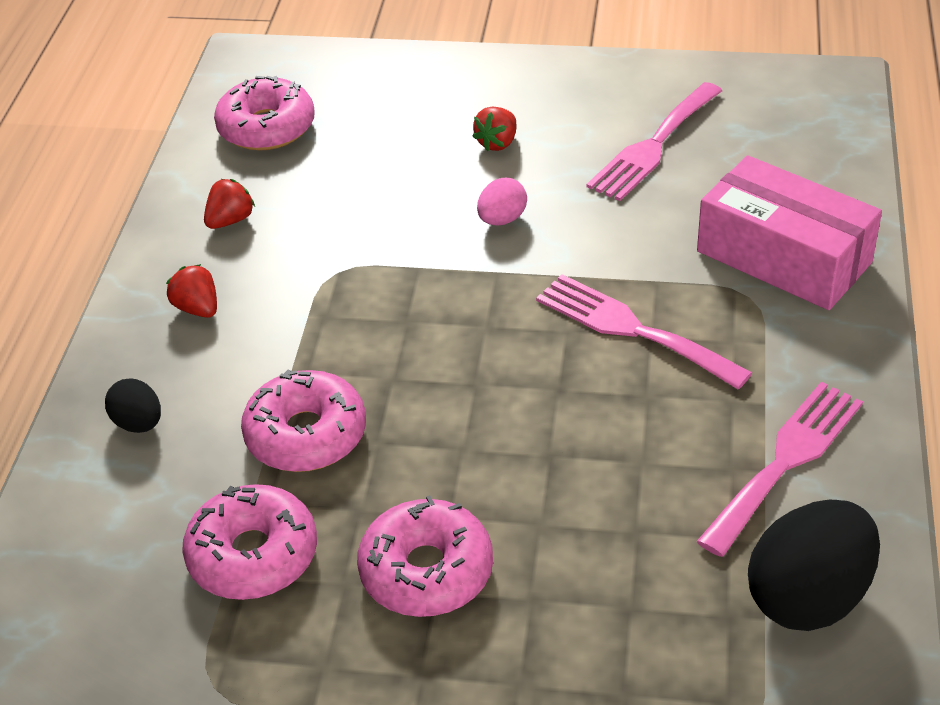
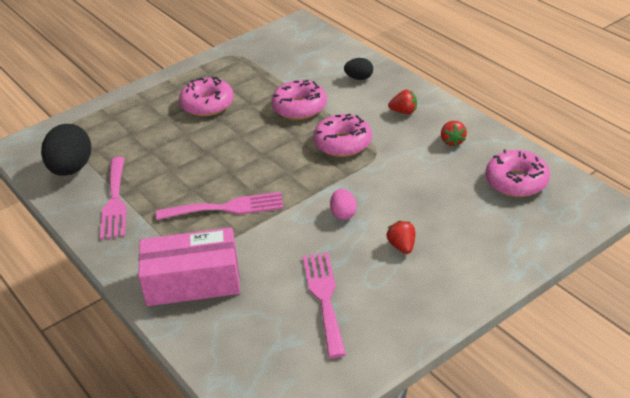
camera: 135 degrees right, 5 degrees down
pink donut [182,484,317,600] -> pink donut moved to [313,114,372,157]

